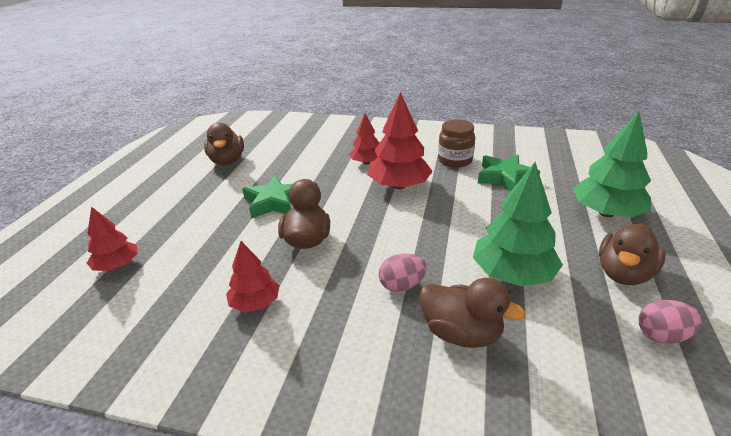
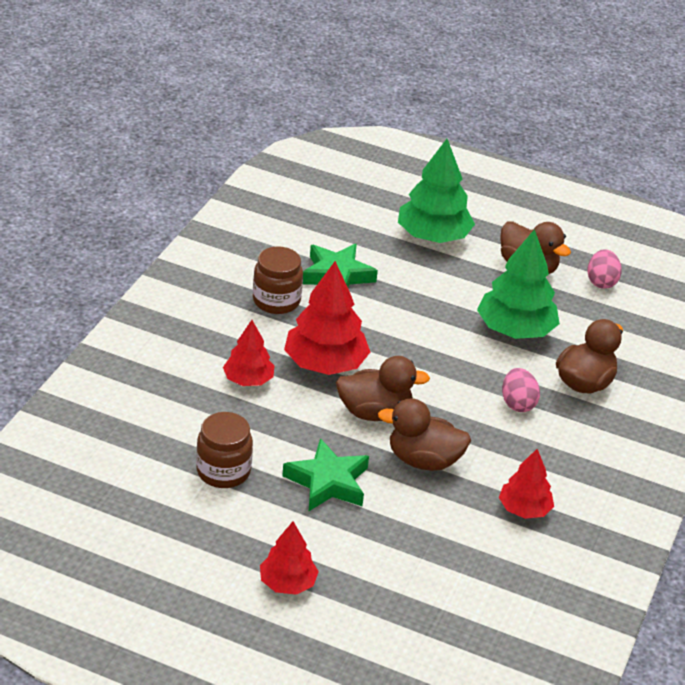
camera: 85 degrees left, 5 degrees up
red tree [87,207,138,271] -> red tree moved to [260,521,319,595]
brown duck [204,123,244,165] -> brown duck moved to [336,356,430,421]
none -> brown jar [196,412,253,488]

